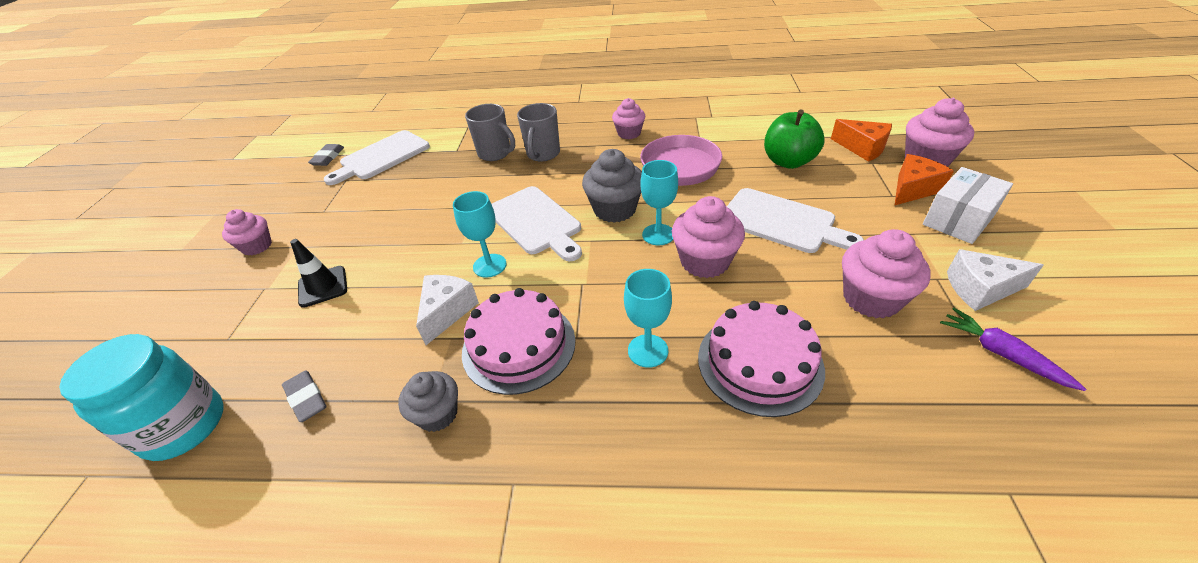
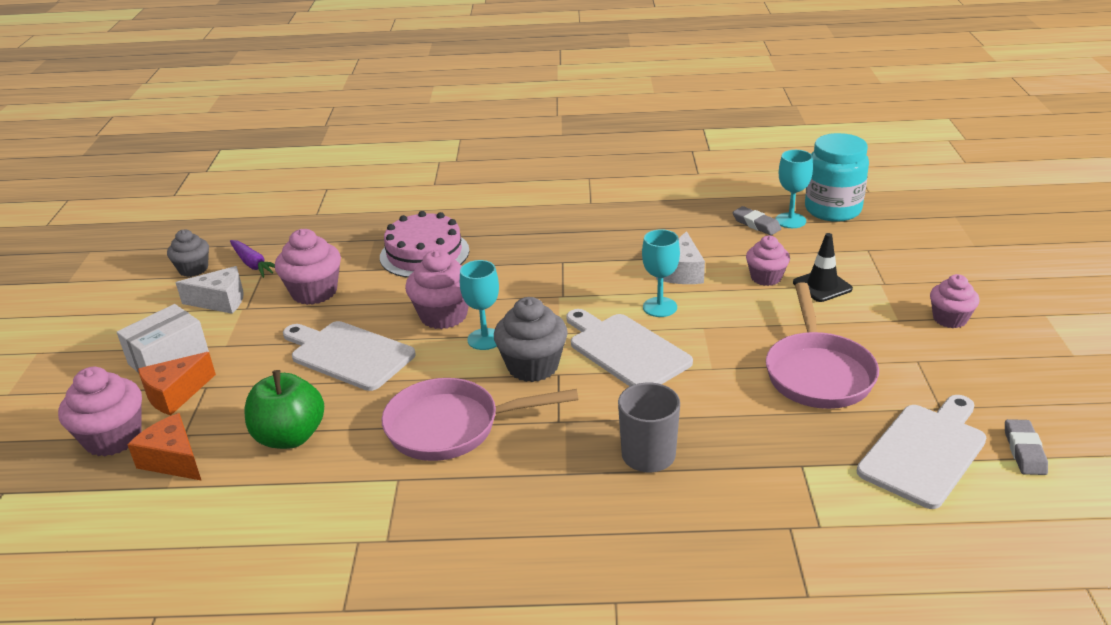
camera: 175 degrees right, 10 degrees down
grey cupcake [398,371,458,432] -> grey cupcake moved to [167,230,209,277]
pink cake [462,288,576,395] -> none
grey mug [465,104,515,161] -> none
pink cupcake [612,98,645,139] -> pink cupcake moved to [746,236,790,286]
turquoise goblet [624,269,672,368] -> turquoise goblet moved to [776,150,813,228]
none -> pink pan [766,282,879,409]

